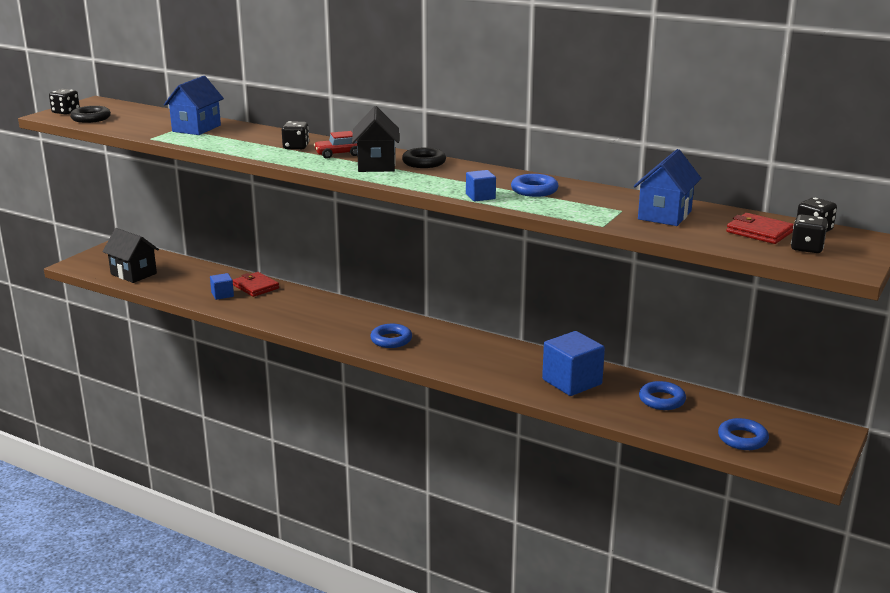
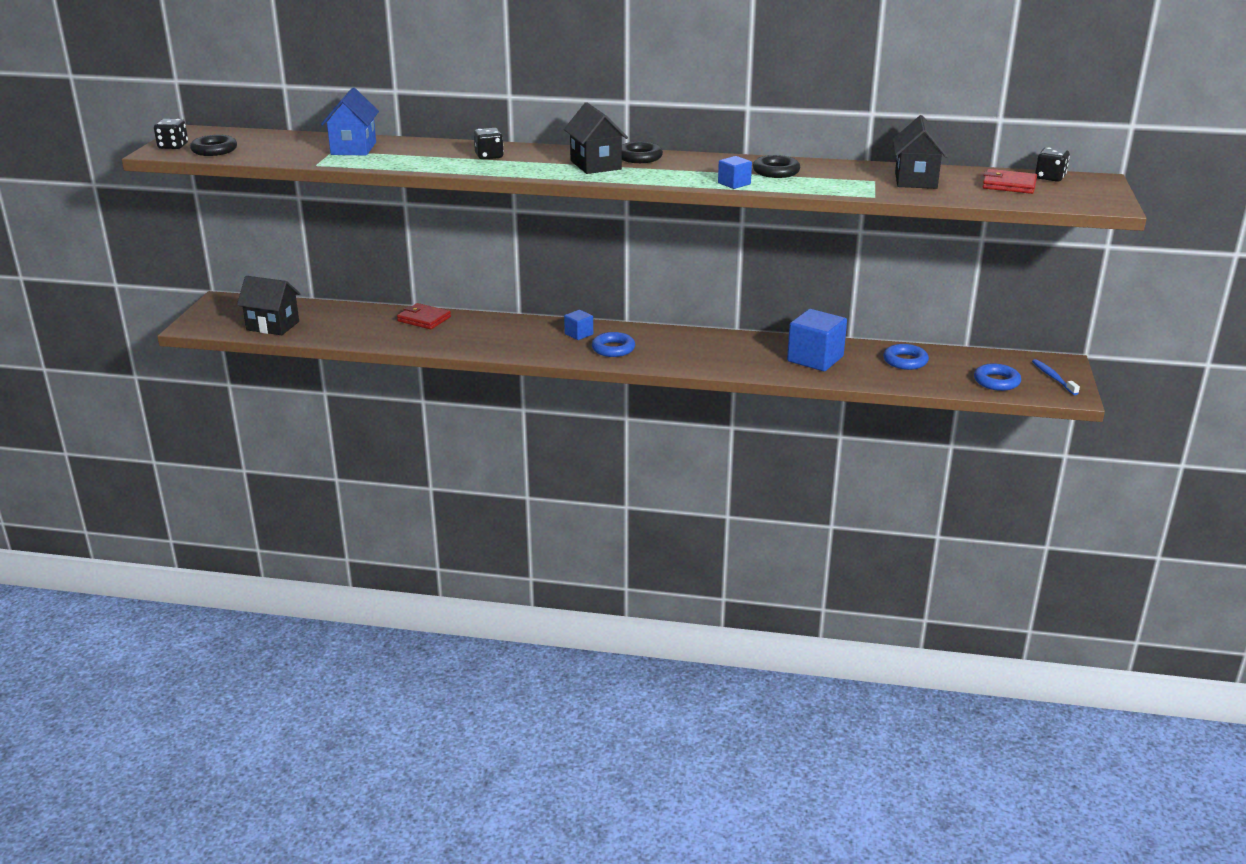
camera: 20 degrees left, 5 degrees up
blue cube [210,273,234,300] -> blue cube moved to [564,310,593,340]
red car [314,131,357,159] -> none
blue ring [511,174,559,197] -> black ring [753,155,800,178]
blue house [634,149,701,226] -> black house [893,115,948,189]
black dice [791,214,828,253] -> none
none -> blue toothbrush [1032,359,1080,395]

